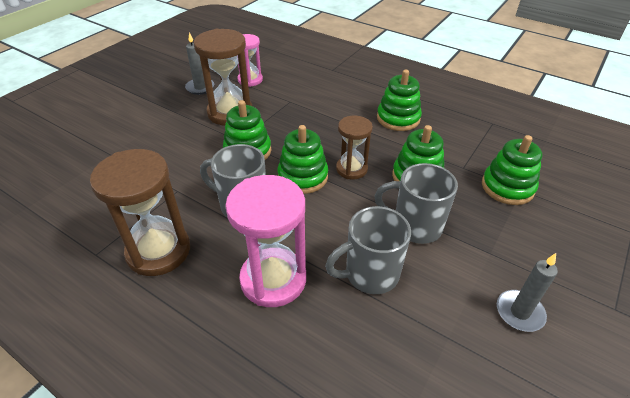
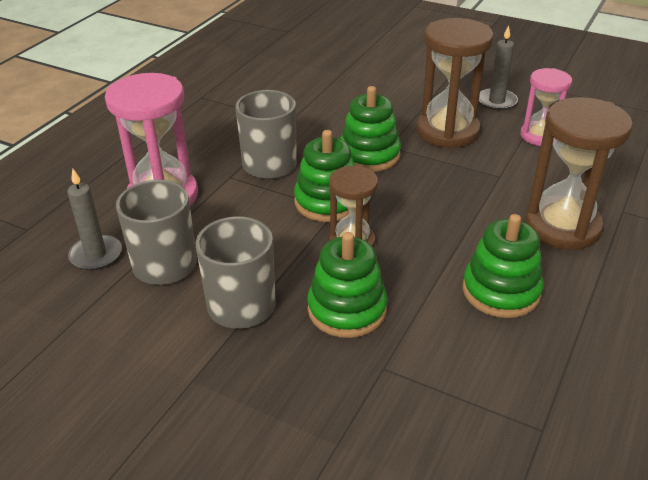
camera: 85 degrees right, 5 degrees down
brown hourglass [90,149,190,276] -> brown hourglass moved to [525,97,633,250]
green stacking toy [482,135,542,205] -> none
grey candle [497,253,558,332] -> grey candle moved to [67,169,122,270]

